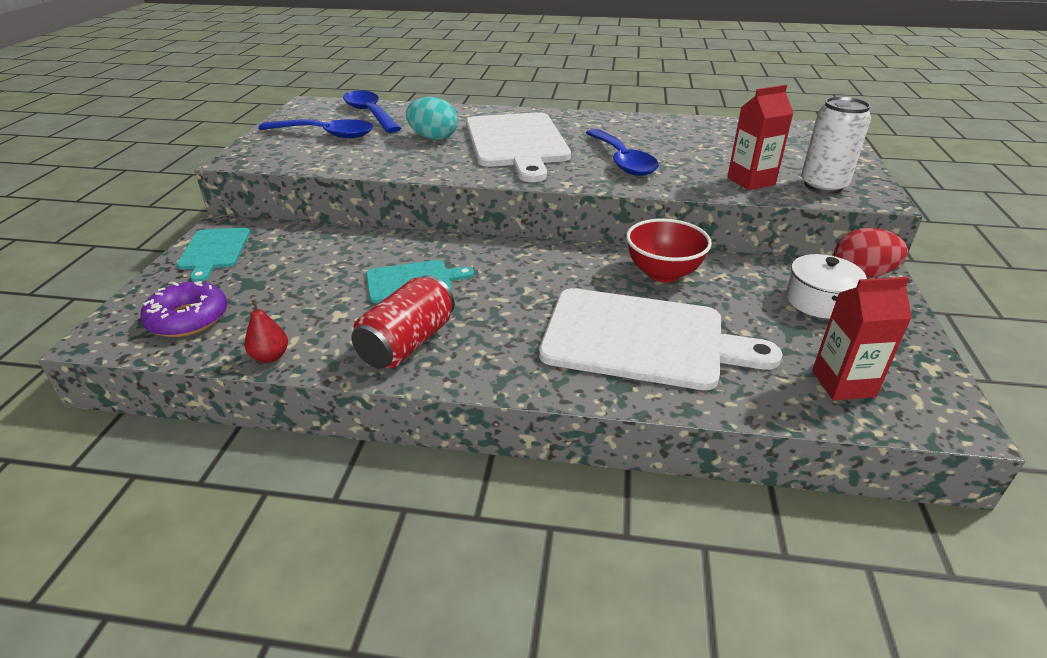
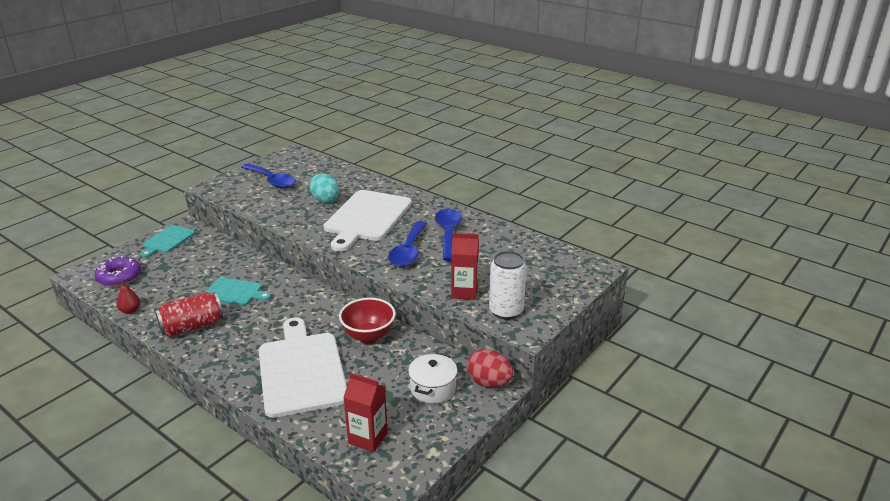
camera: 30 degrees right, 5 degrees down
blue spoon [343,90,401,133] -> blue spoon moved to [435,209,462,261]
white cutting board [539,288,783,390] -> white cutting board turned 150 degrees counterclockwise [259,318,347,418]

